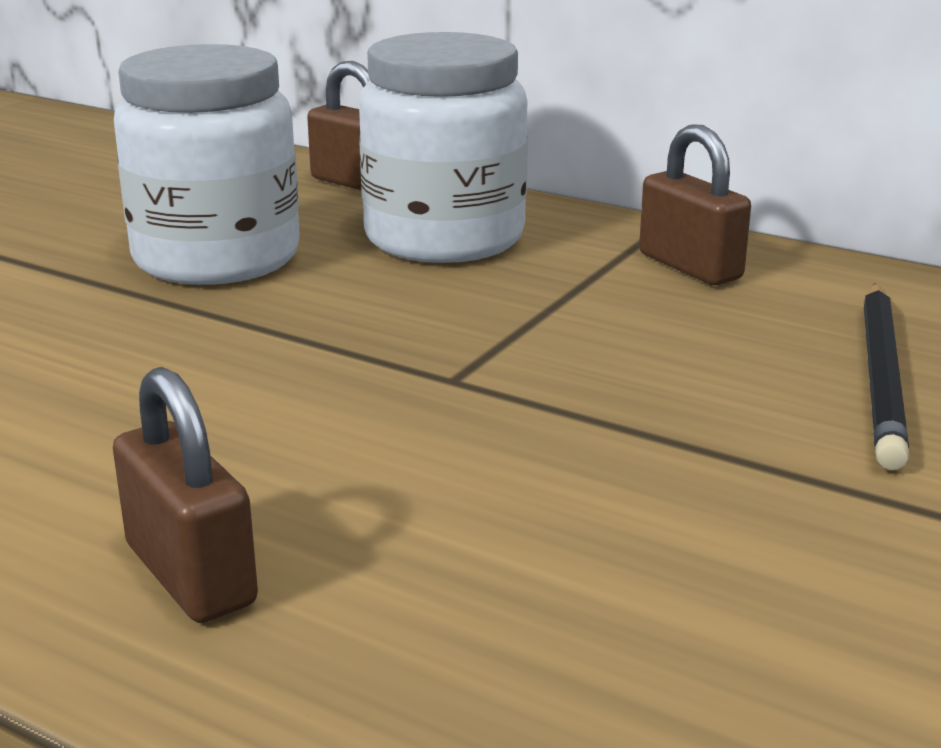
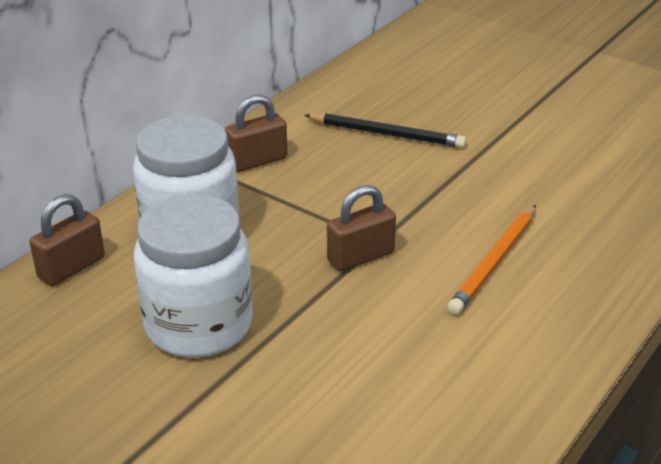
camera: 85 degrees left, 10 degrees up
brown padlock [113,367,258,623] -> brown padlock moved to [327,185,396,271]
none -> orange pencil [448,205,536,315]

